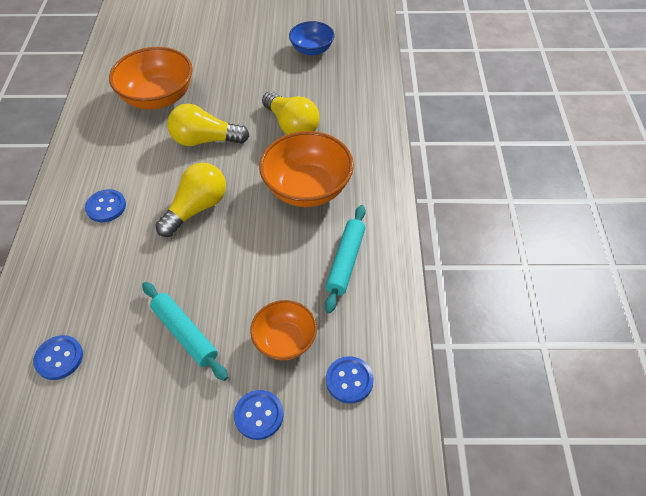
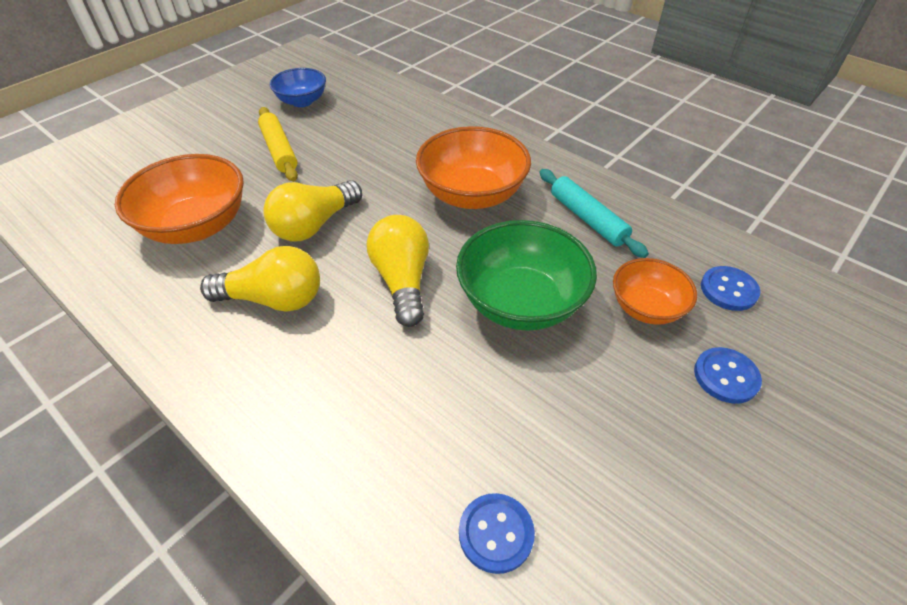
camera: 50 degrees left, 5 degrees down
blue button [85,189,126,222] -> none
turquoise rolling pin [142,282,228,381] -> none
yellow light bulb [262,91,320,135] -> yellow light bulb moved to [200,246,320,312]
none -> yellow rolling pin [258,107,298,182]
none -> green bowl [456,220,597,331]

